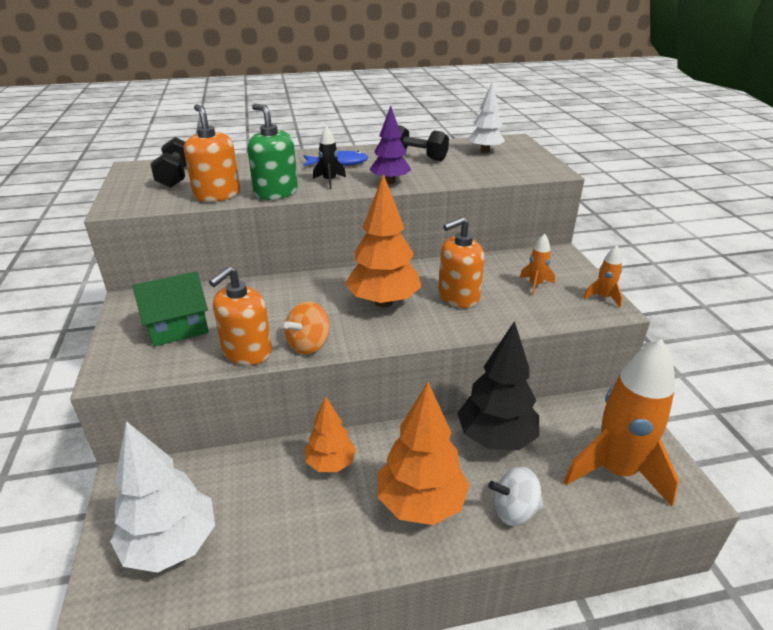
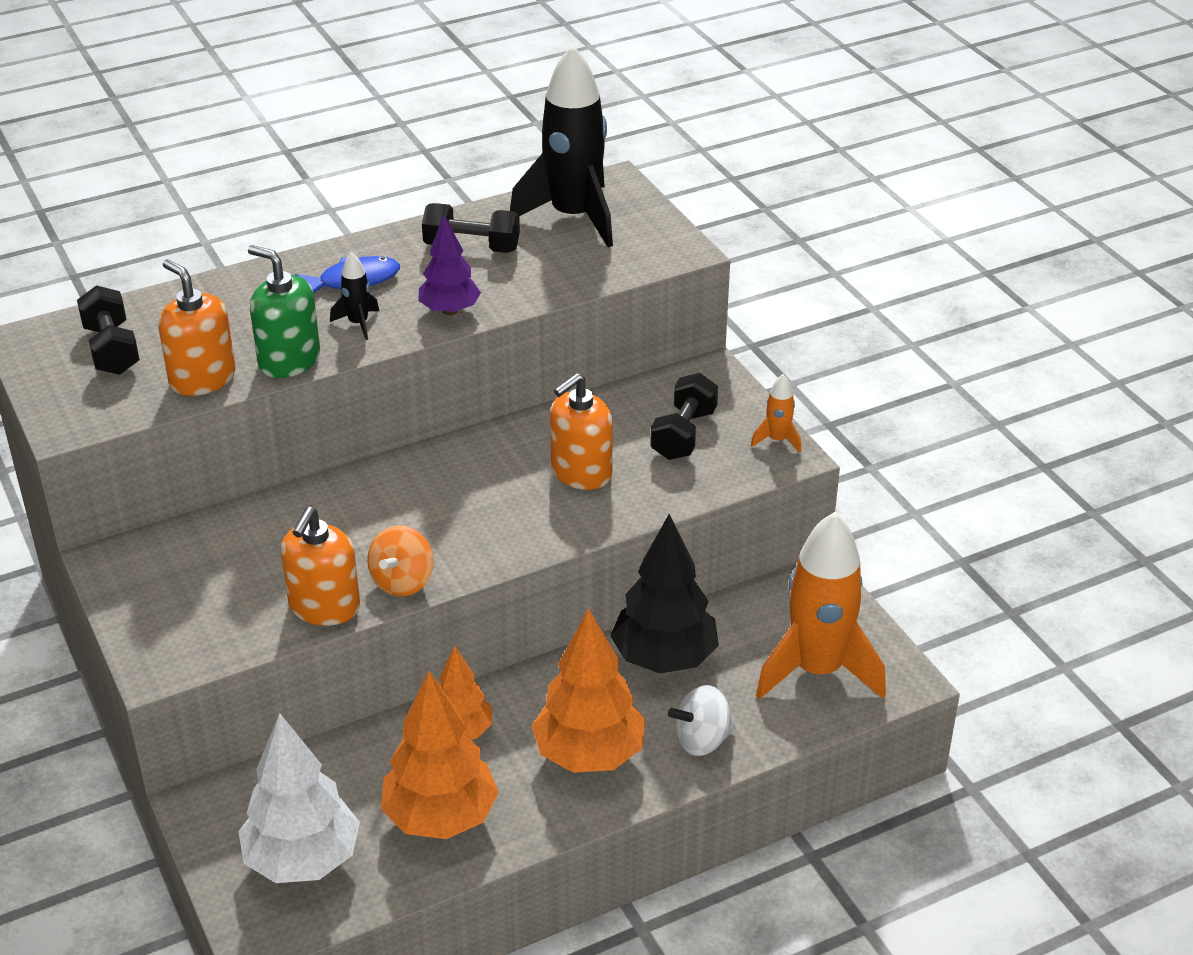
camera: 15 degrees left, 5 degrees up
green house [132,271,209,346] -> none
orange tree [345,174,422,307] -> orange tree moved to [381,671,499,839]
white tree [468,83,505,153] -> black rocket [510,45,613,248]
orange rocket [520,234,555,295] -> black dumbbell [650,373,718,460]

